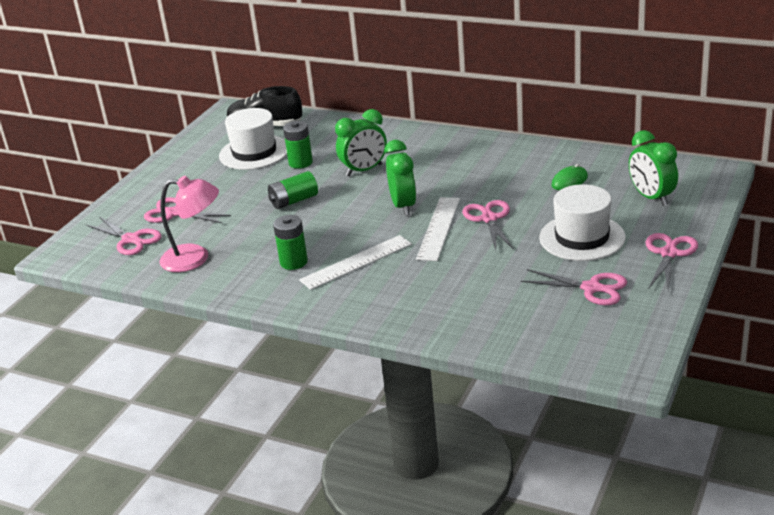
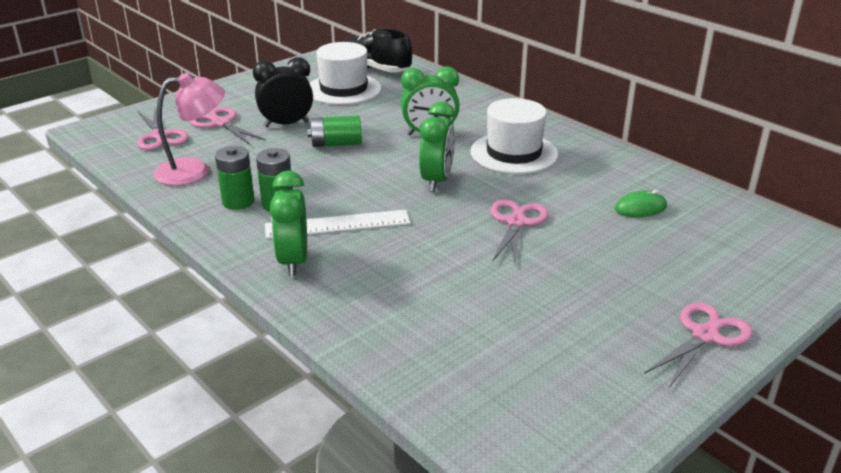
camera: 20 degrees right, 0 degrees up
pink lamp [159,176,219,272] -> pink lamp turned 45 degrees counterclockwise [153,73,225,186]
green battery [283,121,313,169] -> green battery moved to [215,146,254,210]
white ruler [416,197,460,261] -> none
pink scissors [521,269,627,305] -> none
white hat [539,184,625,261] -> white hat moved to [470,98,558,174]
green clock [629,130,678,206] -> green clock moved to [269,171,307,276]
none -> black clock [253,57,313,127]

